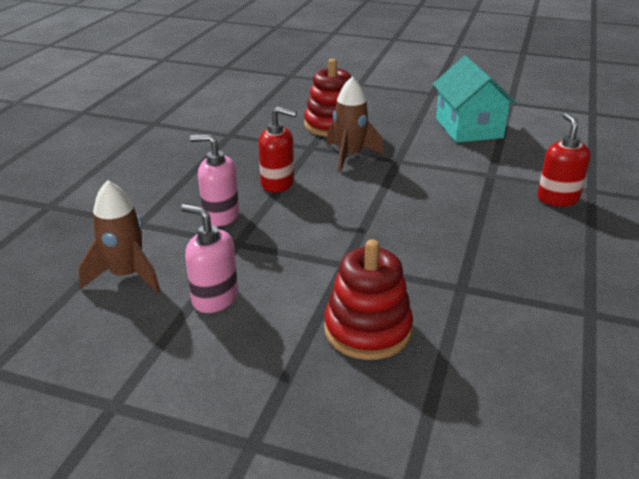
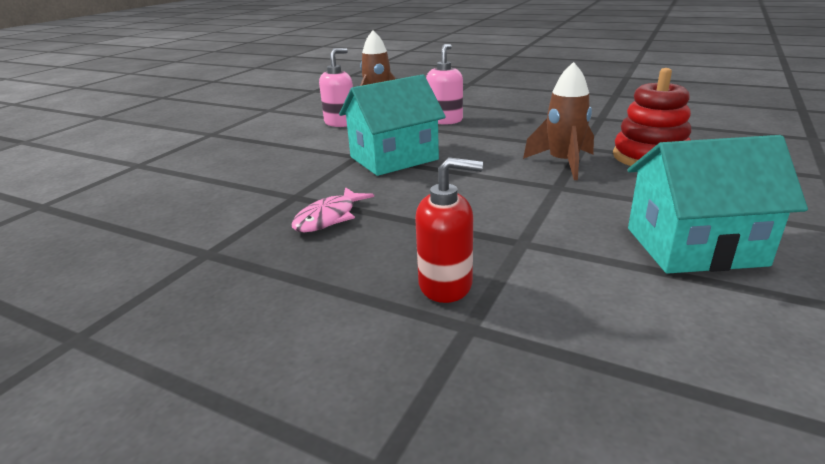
camera: 100 degrees right, 5 degrees down
red soap dispenser [258,107,297,193] -> none
red stacking toy [324,239,413,360] -> none
none -> pink fish [292,187,374,232]
none -> turquoise house [339,74,446,176]

